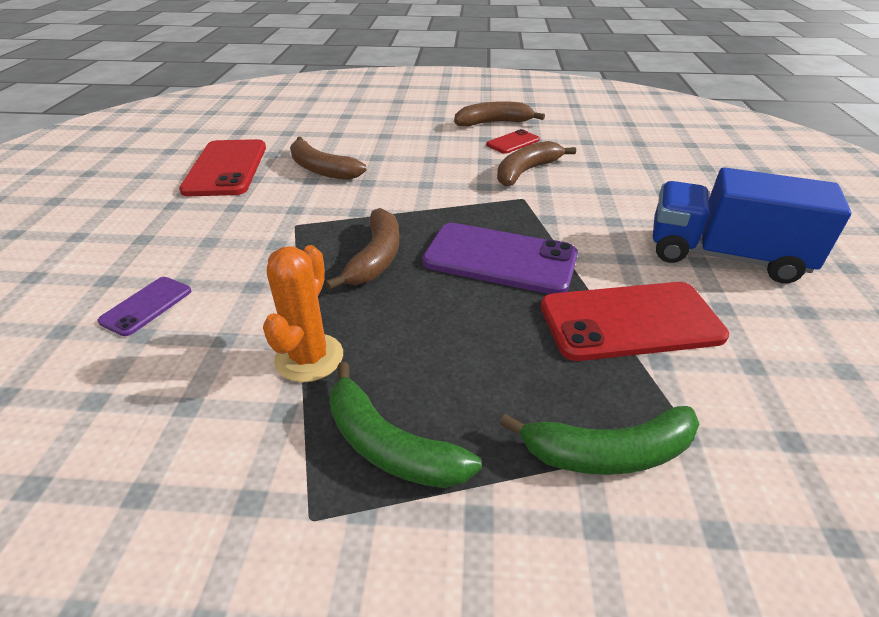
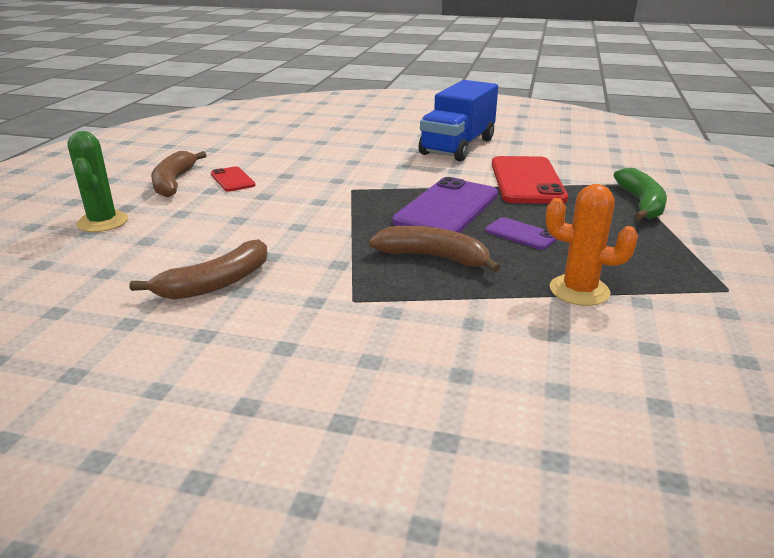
camera: 80 degrees left, 10 degrees down
purple phone [98,277,191,336] -> purple phone moved to [485,217,557,250]
red phone [179,139,266,196] -> none
green banana [329,362,482,488] -> none
brown banana [497,141,576,186] -> none
none -> green cactus [67,131,128,232]

